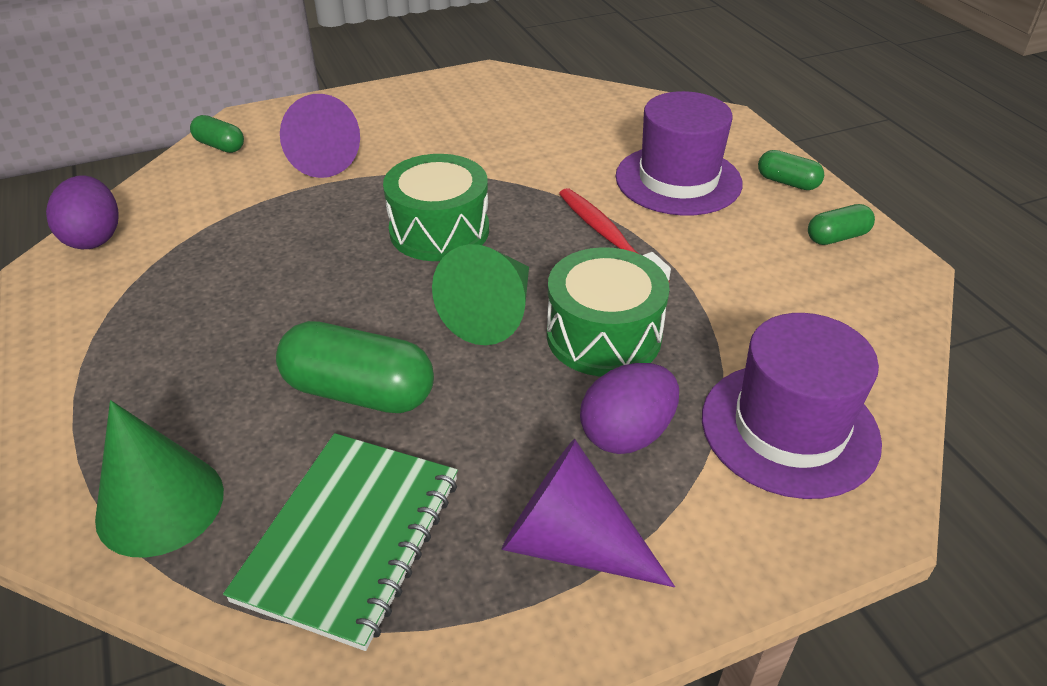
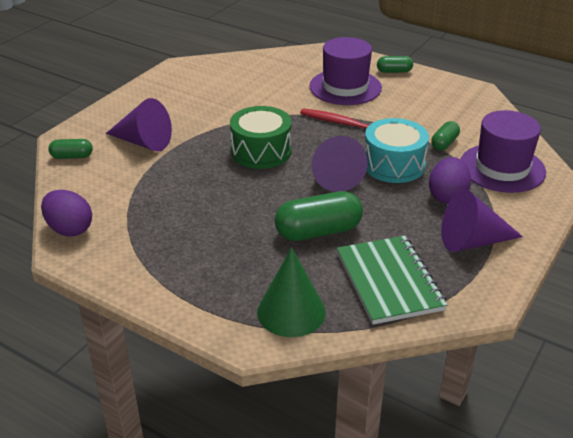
camera: 35 degrees left, 5 degrees down
green cone [432,244,529,345] -> purple cone [312,136,368,192]
green drum [547,247,670,377] -> turquoise drum [365,118,429,183]
green capsule [808,204,875,245] -> green capsule moved to [431,121,460,150]

